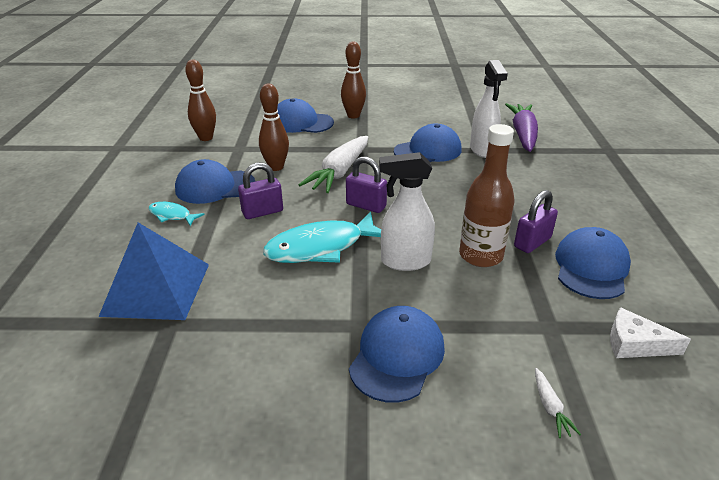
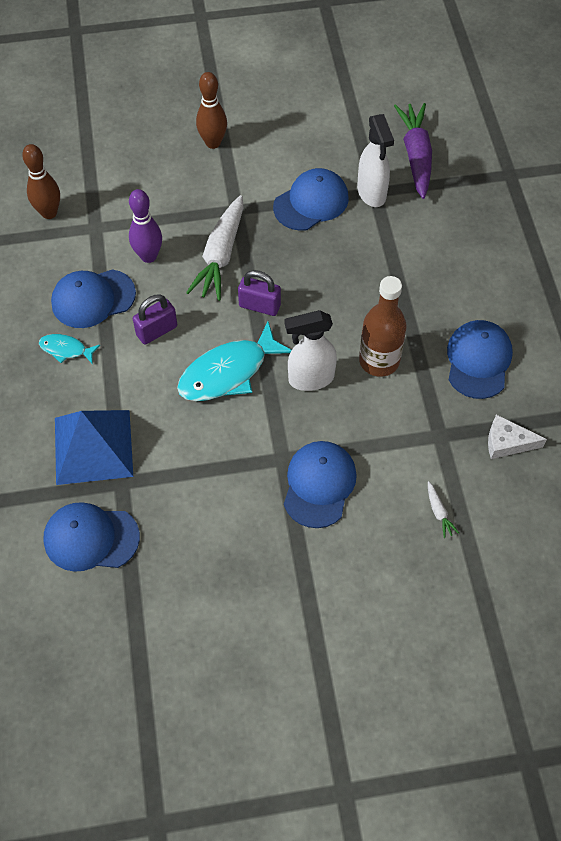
camera: 10 degrees left, 25 degrees up
brown bowling pin [259,84,289,171] -> purple bowling pin [129,189,162,263]
blue cap [277,98,334,133] -> blue cap moved to [43,502,140,572]
purple padlock [514,190,558,253] -> none

